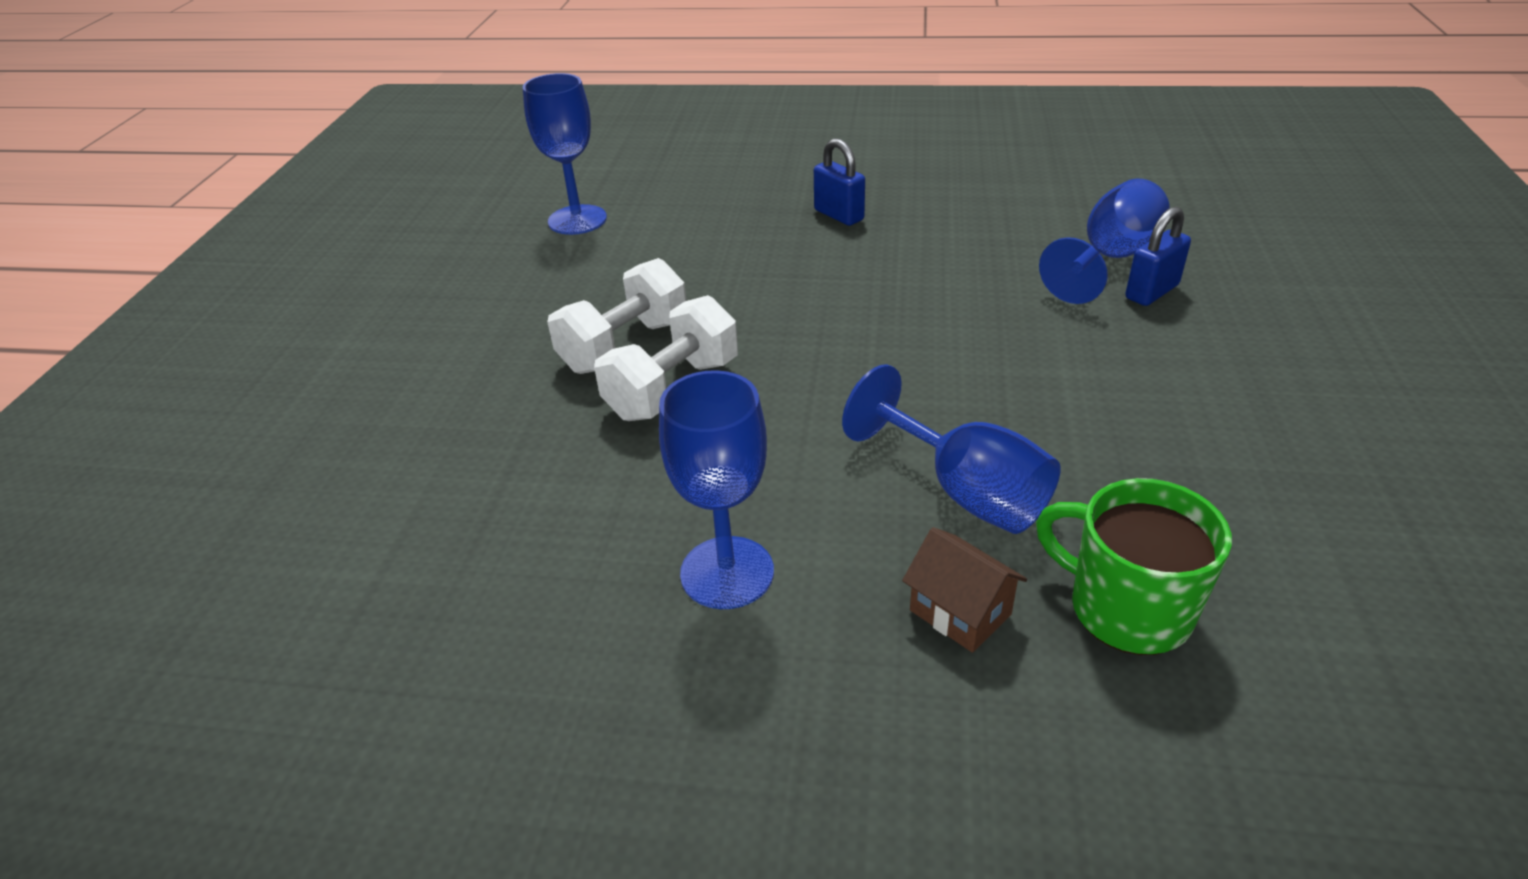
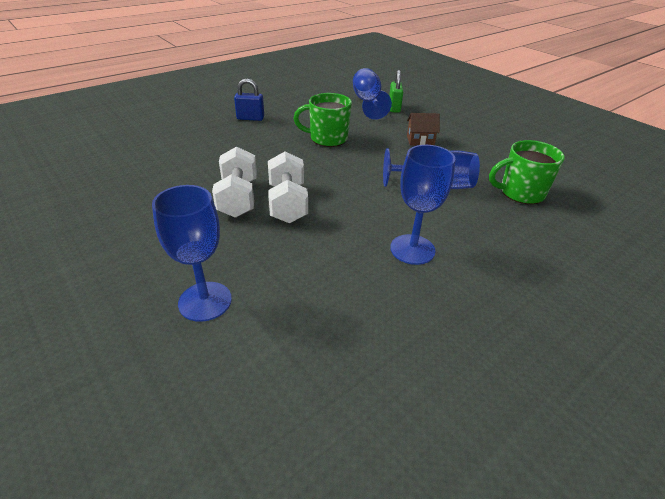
camera: 50 degrees left, 0 degrees up
blue goblet [522,73,607,235] -> blue goblet moved to [152,185,232,322]
brown house [902,527,1027,653] -> brown house moved to [407,113,440,146]
blue padlock [1125,207,1191,306] -> green padlock [389,70,403,113]
none -> green mug [293,93,352,147]

